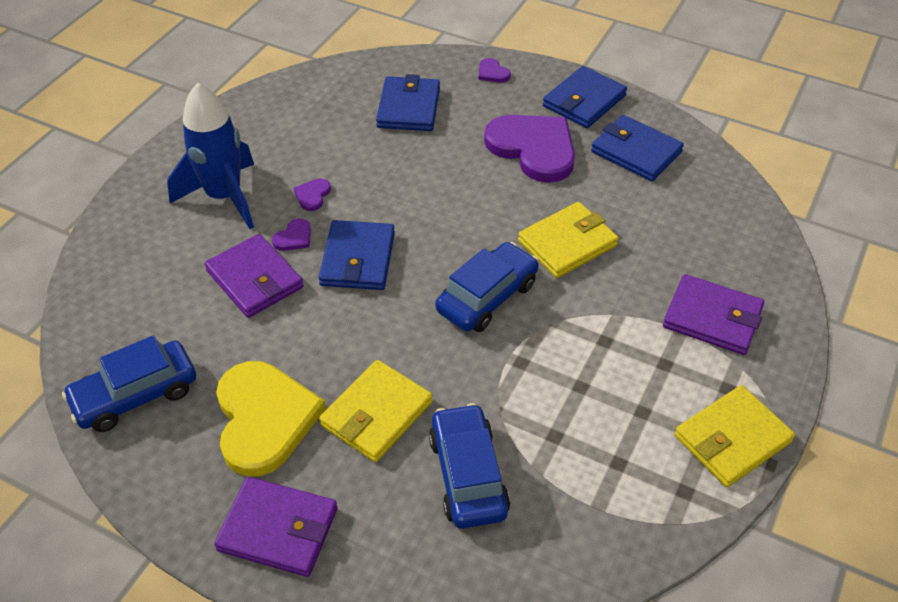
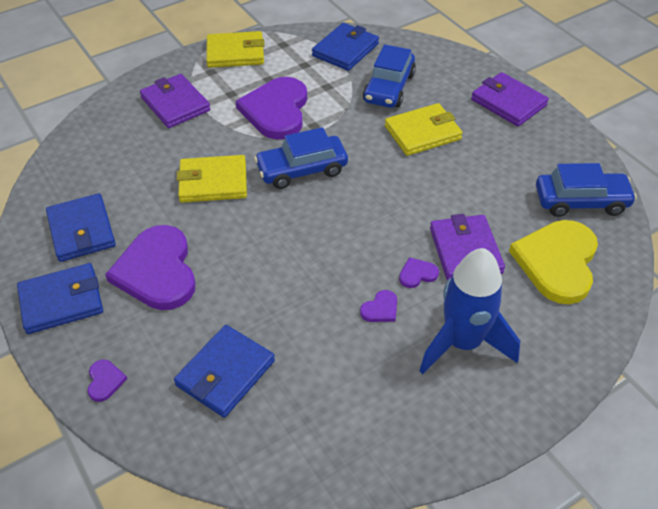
camera: 150 degrees left, 0 degrees up
yellow heart [216,361,326,476] -> yellow heart moved to [509,220,598,304]
blue wallet [319,220,395,290] -> blue wallet moved to [312,23,379,71]
none -> purple heart [235,77,307,139]

